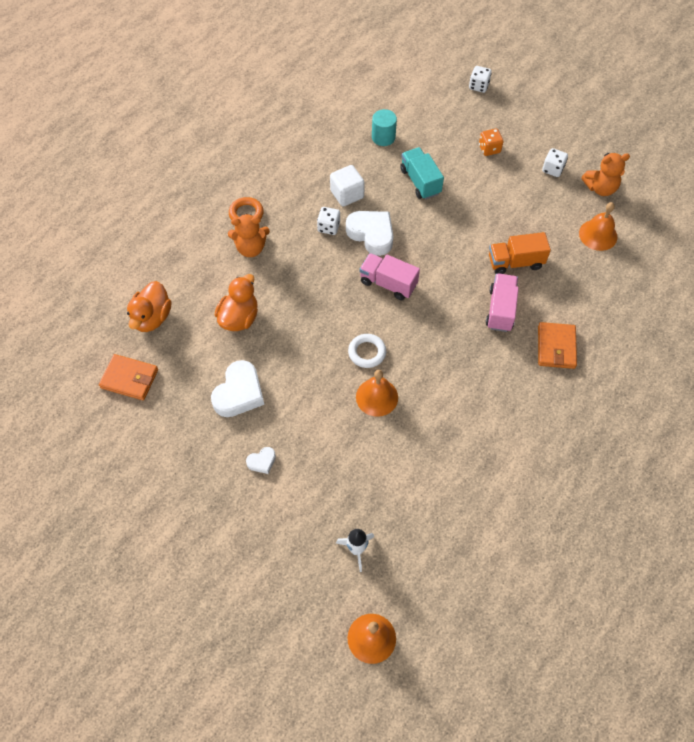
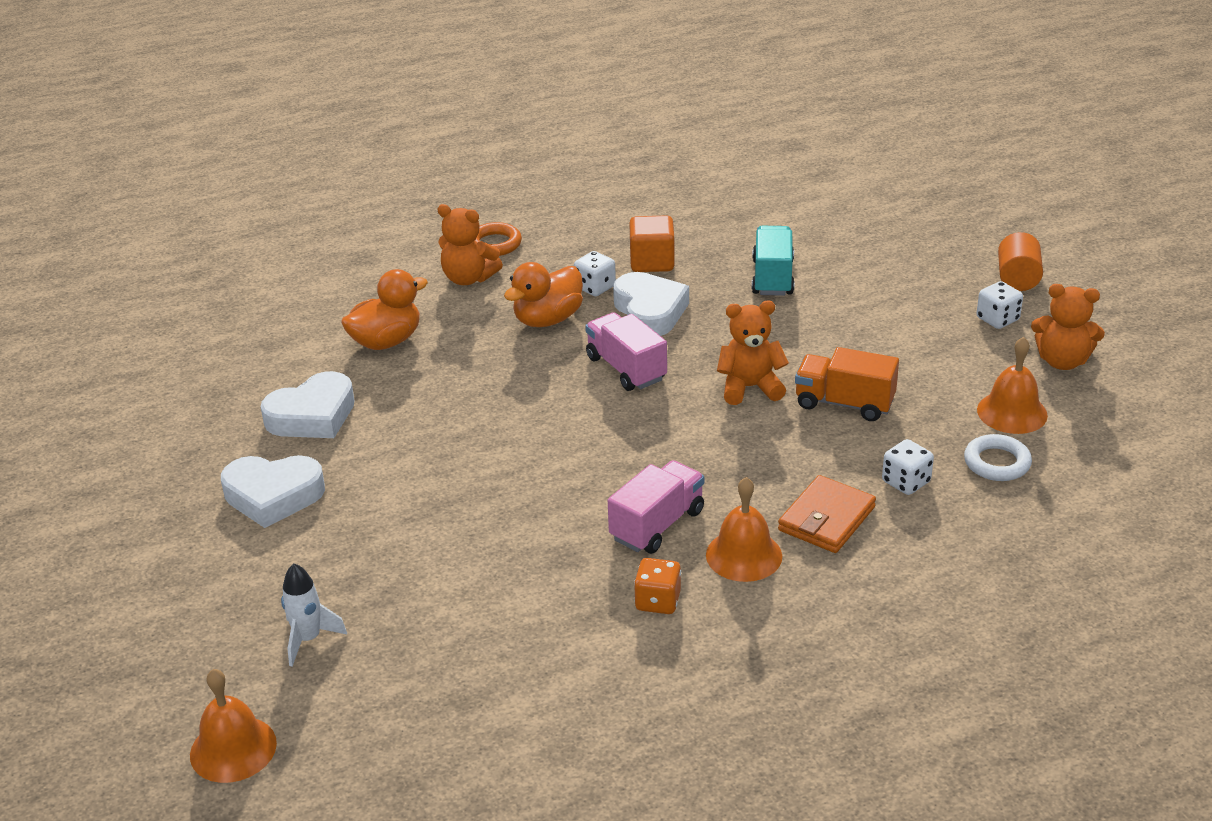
camera: 30 degrees right, 25 degrees down
orange wallet [99,354,158,400] -> none
orange duck [127,281,171,332] -> orange duck moved to [504,262,583,327]
white heart [246,447,276,474] -> white heart [221,455,325,528], size x2.03
white cube [330,165,365,206] -> orange cube [629,215,675,272]
white ring [348,334,386,368] -> white ring moved to [964,434,1032,481]
orange bell [356,370,398,417] -> orange bell moved to [706,477,782,582]
turquoise cylinder [372,109,397,146] -> none
white dice [469,66,492,93] -> white dice moved to [882,439,934,495]
orange dice [479,128,504,156] -> orange dice moved to [634,558,681,614]
pink truck [486,273,519,332] -> pink truck moved to [608,460,704,554]
none -> orange teddy bear [717,301,789,405]
none -> orange cylinder [998,232,1043,291]

